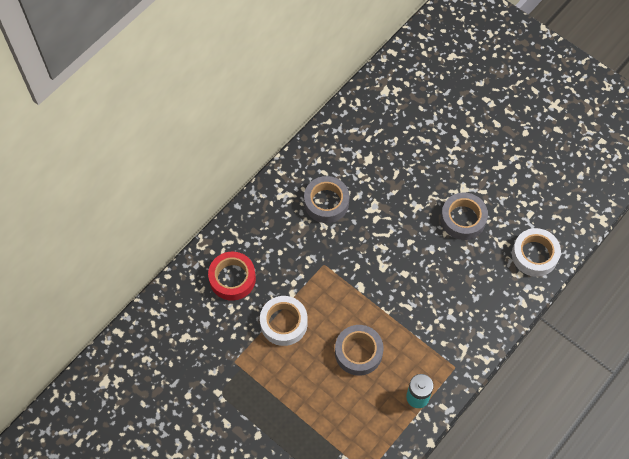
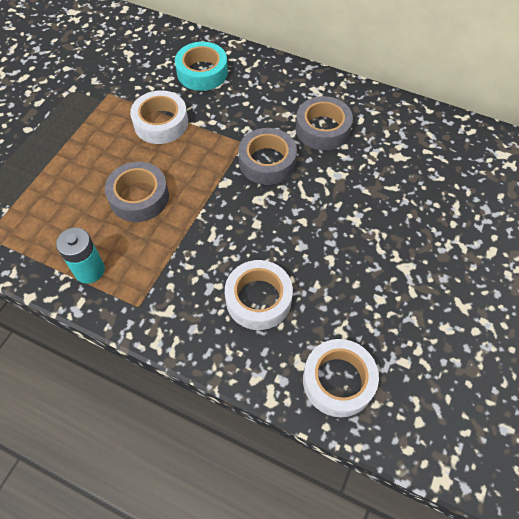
camera: 75 degrees right, 5 degrees down
red tape [208,252,256,301] -> turquoise tape [175,42,228,91]
grey tape [441,193,488,240] -> grey tape moved to [238,128,297,185]
none -> white tape [225,260,293,330]

